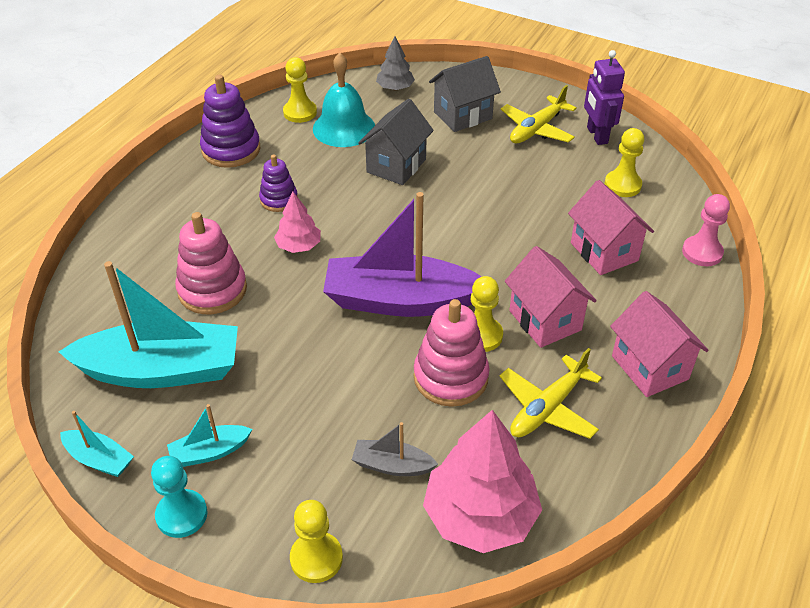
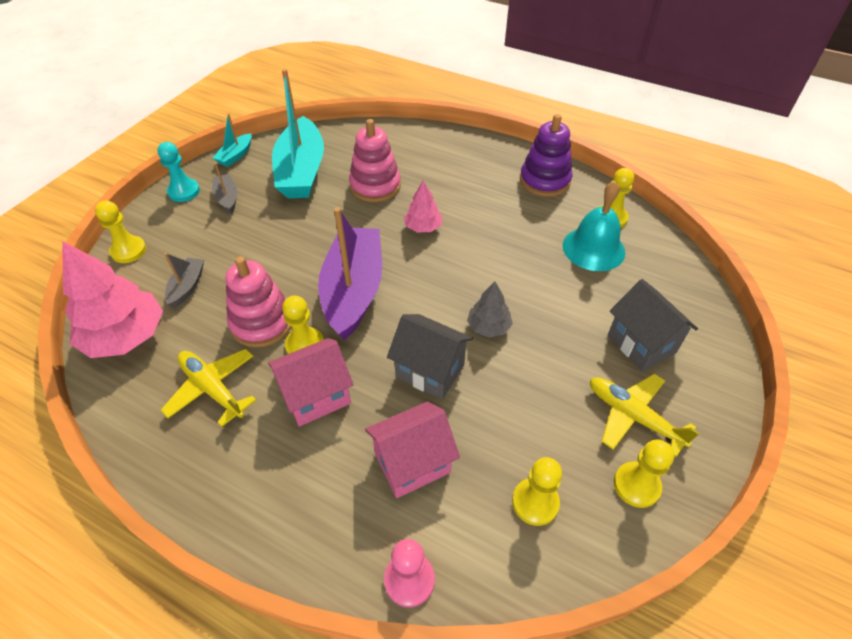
camera: 90 degrees right, 5 degrees up
turquoise boat [167,404,252,467] -> grey boat [212,163,237,214]
purple stacking toy [259,154,298,212] -> none
grey house [358,99,434,185] -> grey house moved to [387,314,473,399]
grey tree [376,36,415,90] -> grey tree moved to [467,282,513,338]
purple robot [584,50,625,145] -> yellow pawn [614,439,674,508]
pink house [610,291,709,397] -> none

